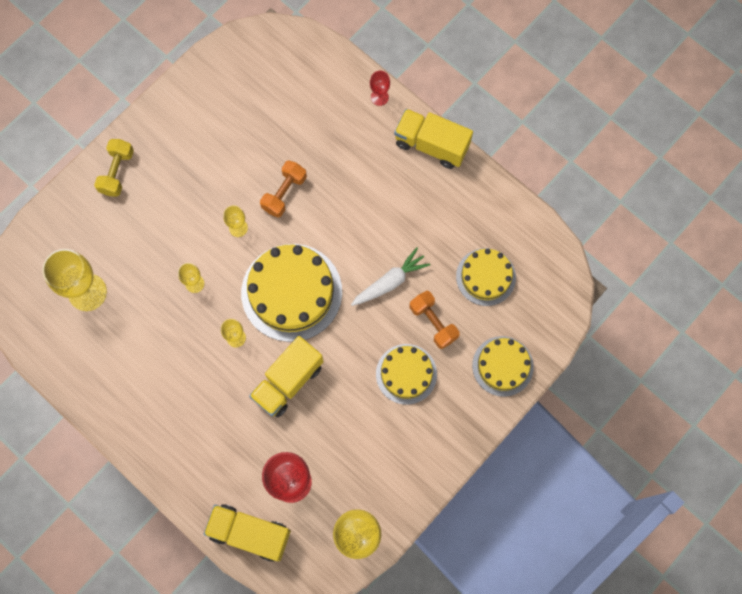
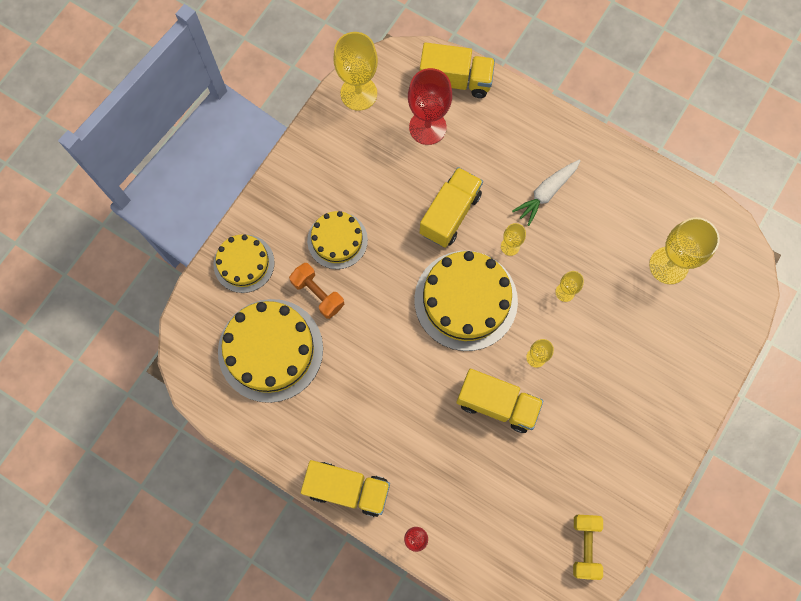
camera: 170 degrees right, 0 degrees up
yellow dumbbell [94,139,134,196] -> yellow dumbbell moved to [573,515,603,580]
orange dumbbell [260,160,307,218] -> yellow truck [456,369,543,433]
white carrot [351,247,430,306] -> white carrot moved to [512,160,581,226]
yellow cake [456,248,516,306] -> yellow cake [218,299,323,403], size x1.68

